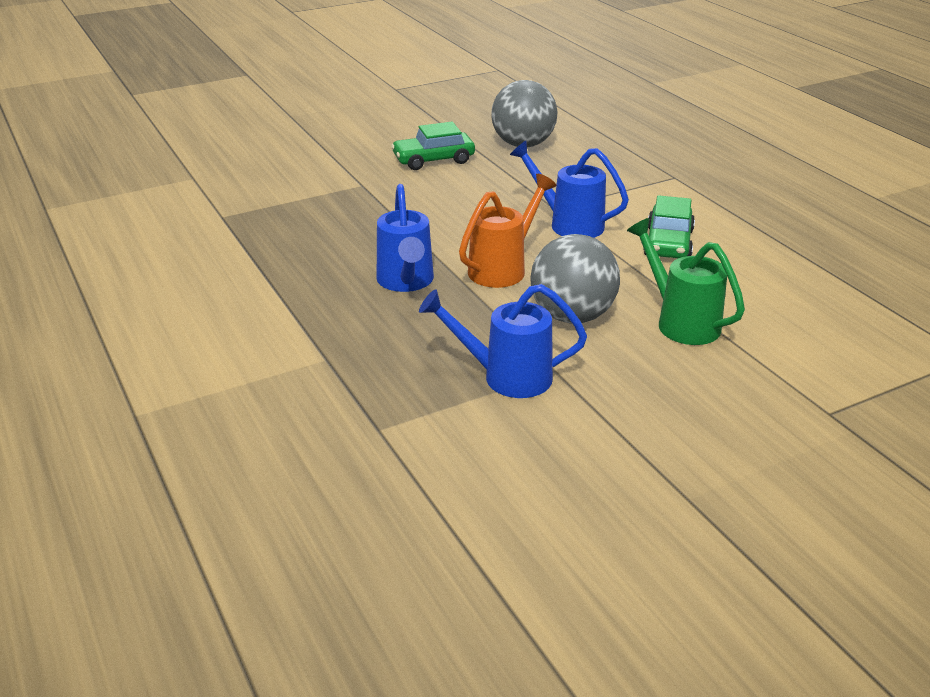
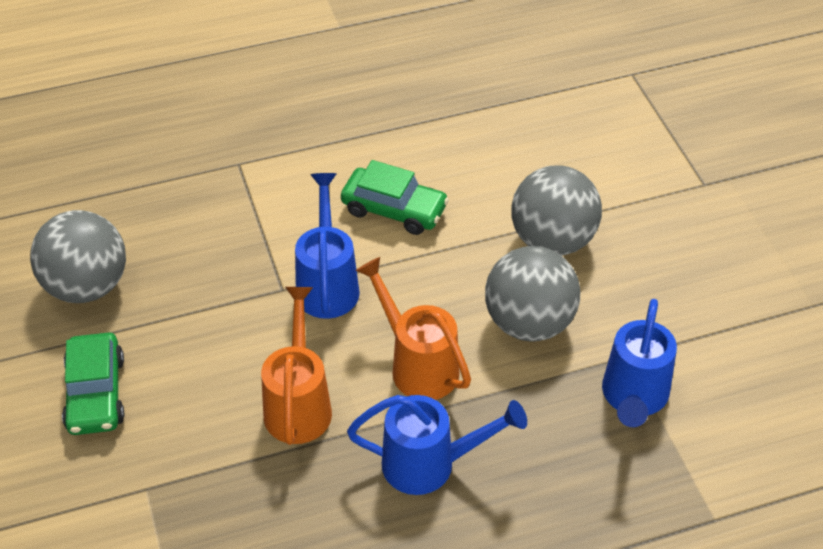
camera: 80 degrees left, 15 degrees up
blue watering can [510,140,629,238] -> blue watering can turned 135 degrees clockwise [295,173,360,319]
green watering can [627,218,745,345] -> grey ball [511,165,602,256]
none -> orange watering can [261,287,332,445]

